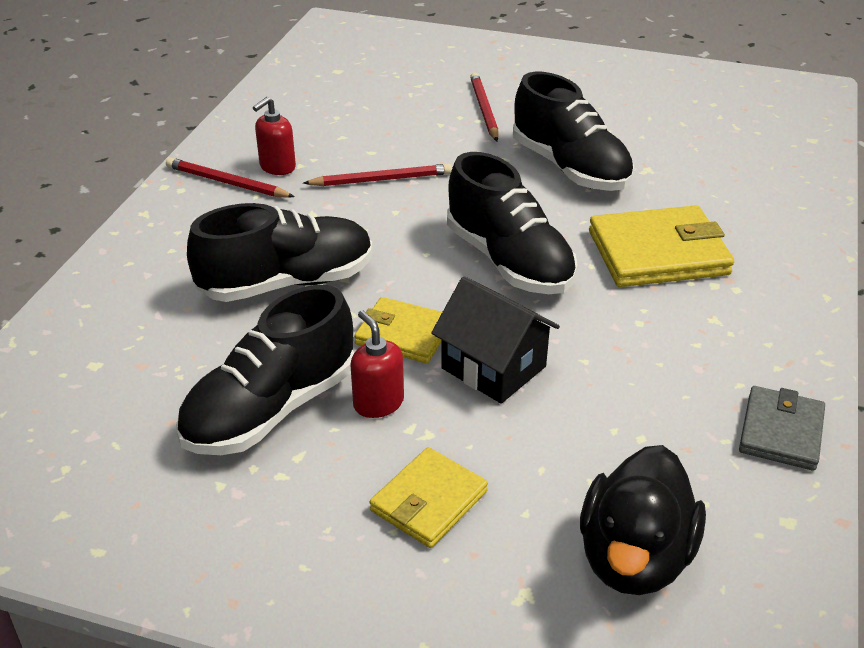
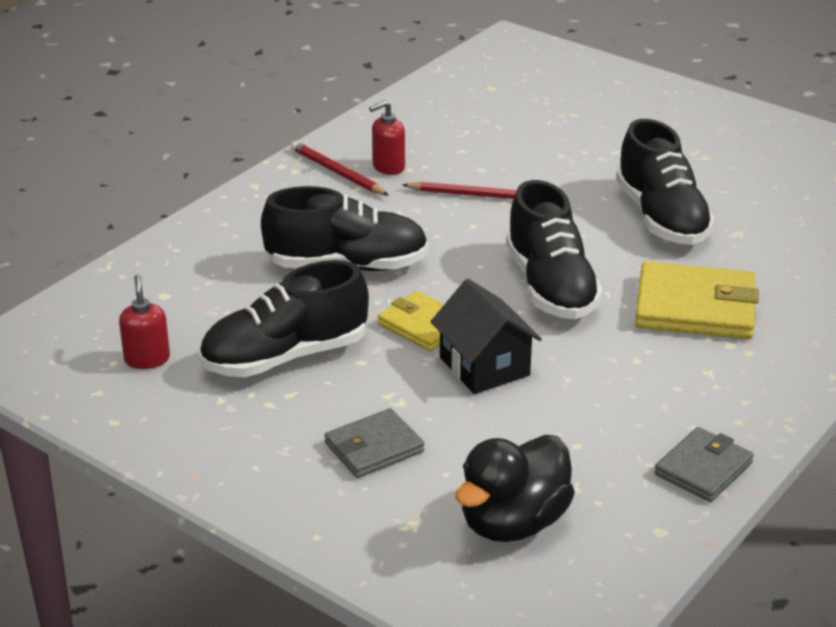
camera: 20 degrees right, 5 degrees down
red soap dispenser [350,310,404,418] -> red soap dispenser moved to [119,274,170,369]
yellow wallet [370,447,488,548] -> grey wallet [325,408,424,478]
red pencil [470,72,499,141] -> none

